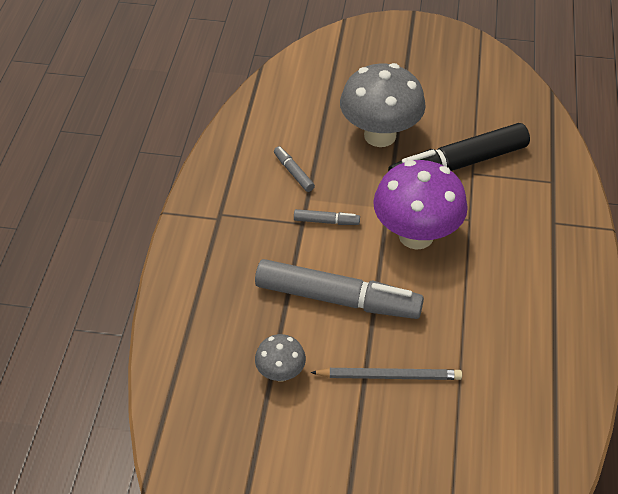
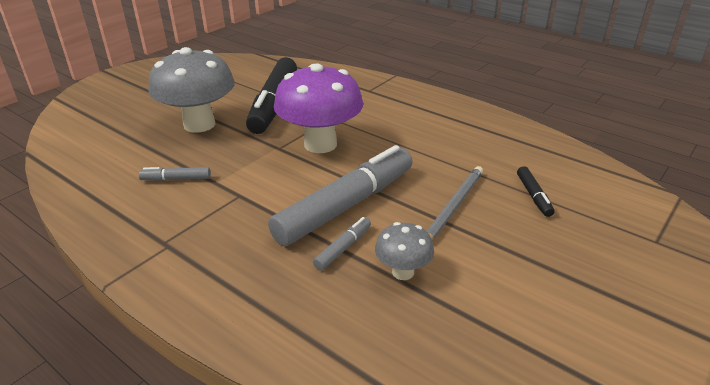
camera: 60 degrees left, 15 degrees down
grey marker [294,209,360,225] -> grey marker moved to [313,217,371,271]
none -> black marker [517,166,555,217]

